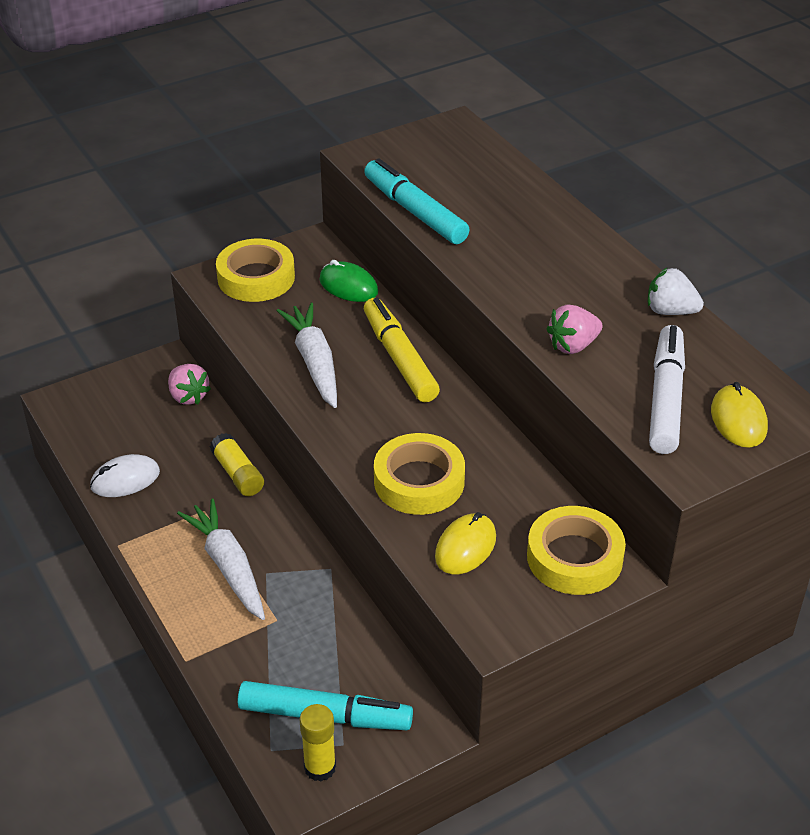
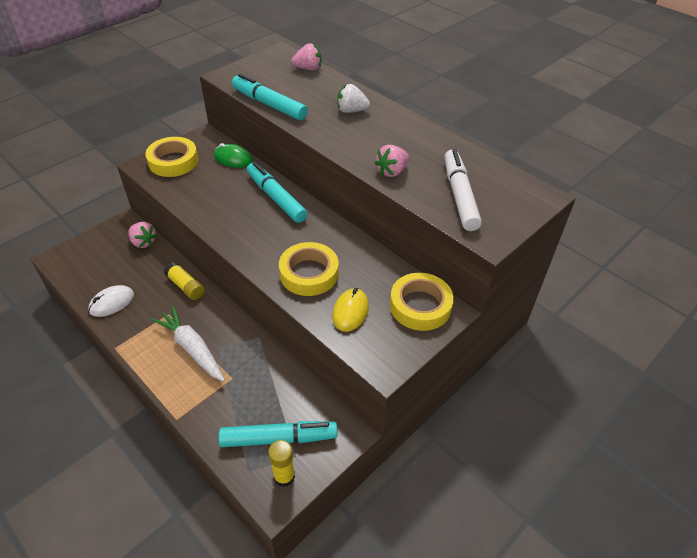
camera: 15 degrees left, 5 degrees up
white carrot [277,303,337,408] -> none
yellow marker [364,298,440,402] -> turquoise marker [247,162,308,223]
white strawberry [648,268,704,315] -> white strawberry moved to [337,84,370,113]
yellow mouse [711,382,768,448] -> none
none -> pink strawberry [292,43,321,70]

